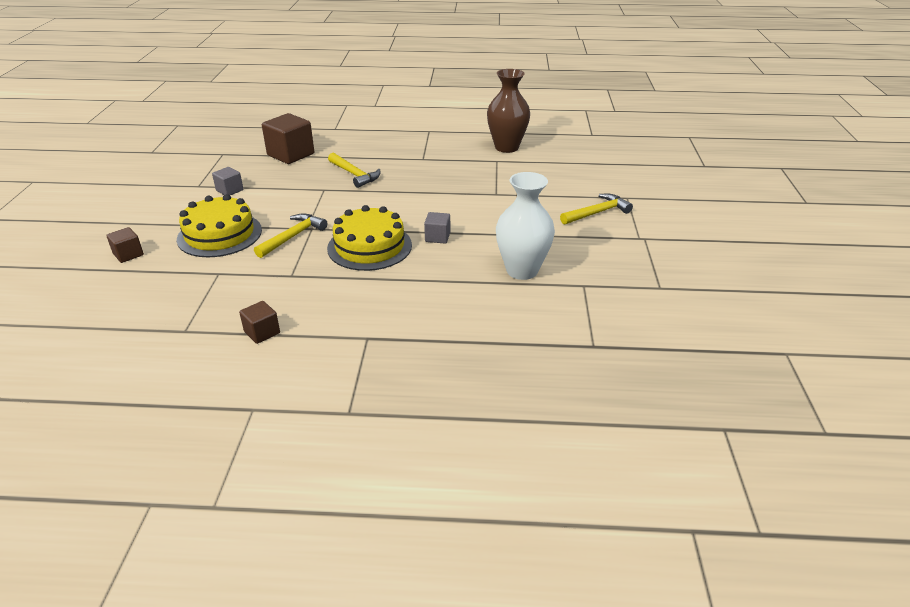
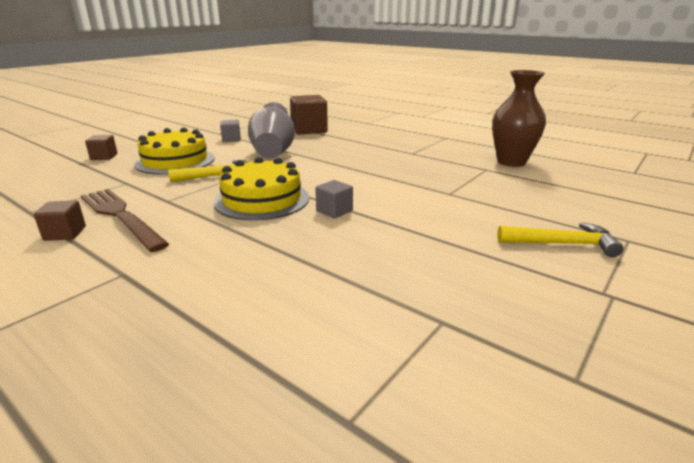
camera: 35 degrees right, 10 degrees down
yellow hammer [328,153,381,188] -> none
white vase [496,172,555,280] -> none
none -> brown fork [81,189,169,252]
none -> grey vase [248,102,295,159]

